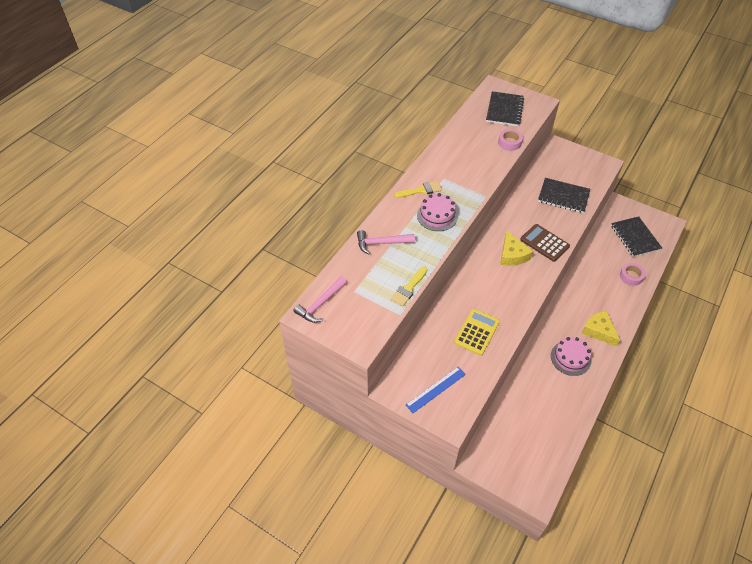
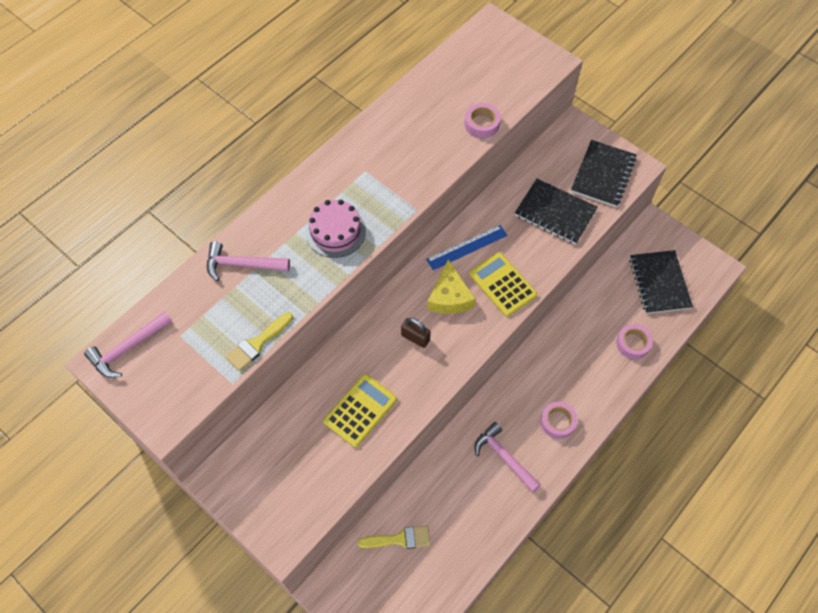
camera: 10 degrees right, 10 degrees up
yellow brush [394,181,442,198] -> yellow brush moved to [358,526,431,549]
blue ruler [406,367,466,413] -> blue ruler moved to [426,225,507,270]
black notebook [486,91,524,126] -> black notebook moved to [571,140,636,207]
brown calculator [520,224,570,262] -> yellow calculator [469,252,537,317]
pink cake [551,337,591,376] -> pink hammer [474,422,541,492]
yellow cheese [582,310,620,347] -> pink tape [540,402,578,439]
none -> brown padlock [401,318,431,348]

